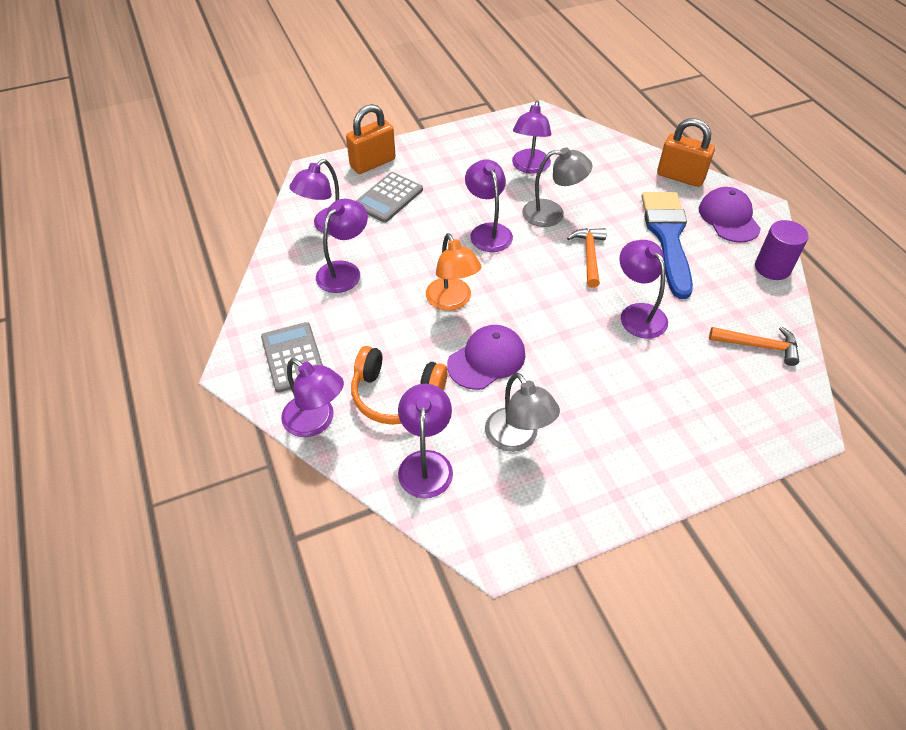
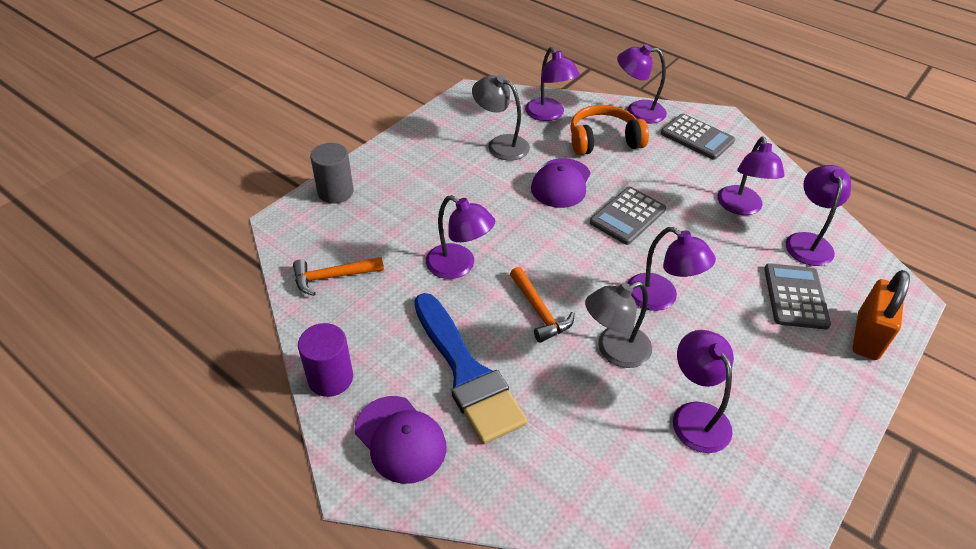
camera: 150 degrees right, 5 degrees down
orange lamp [426,233,481,311] -> grey calculator [590,187,666,245]
orange padlock [657,118,715,187] -> none
none -> grey cylinder [310,143,353,204]

